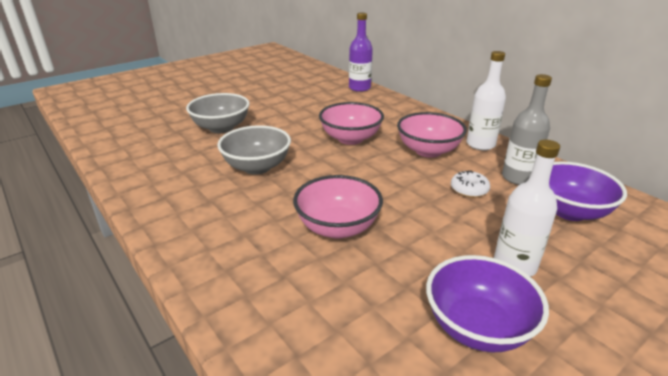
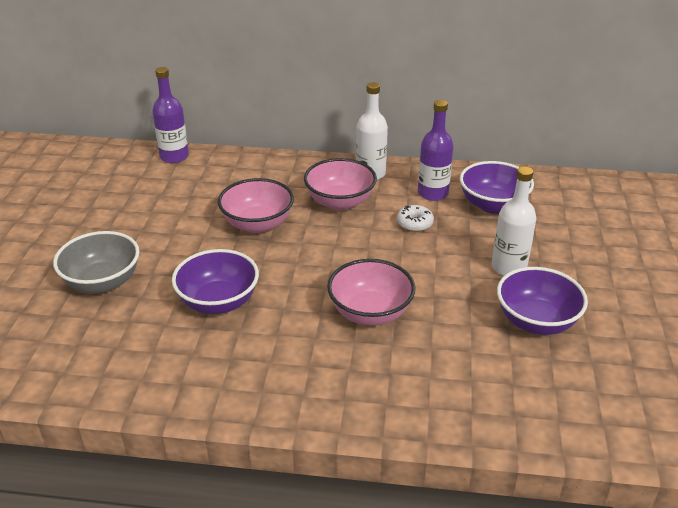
camera: 45 degrees left, 5 degrees up
grey bowl [217,125,291,175] -> purple bowl [172,249,259,314]
grey bottle [502,74,552,185] -> purple bottle [418,100,454,201]

